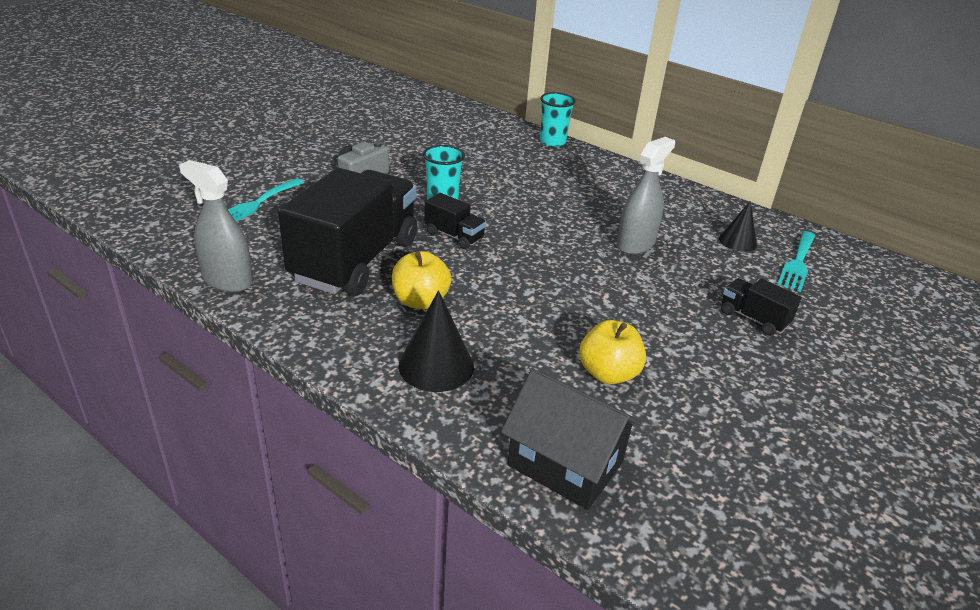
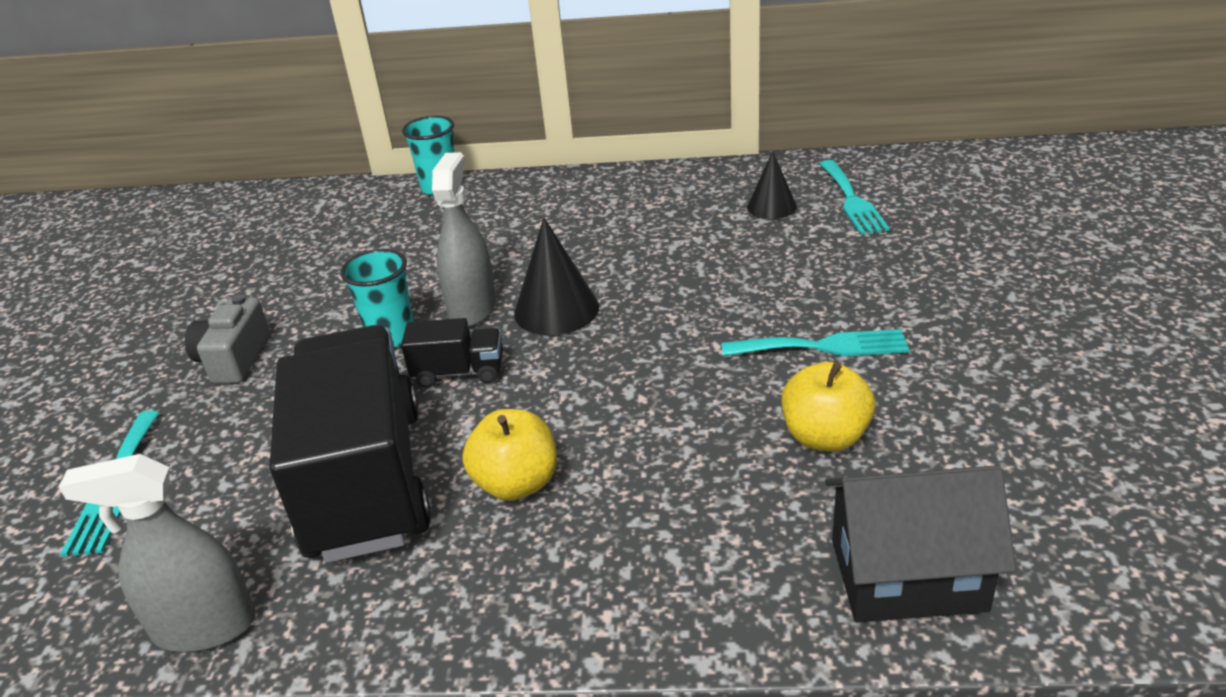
camera: 30 degrees left, 0 degrees up
black cone [398,290,474,392] -> black cone moved to [514,218,599,335]
grey spray bottle [617,137,675,255] -> grey spray bottle moved to [432,152,496,327]
black truck [721,278,802,336] -> none
none -> turquoise fork [721,329,909,356]

